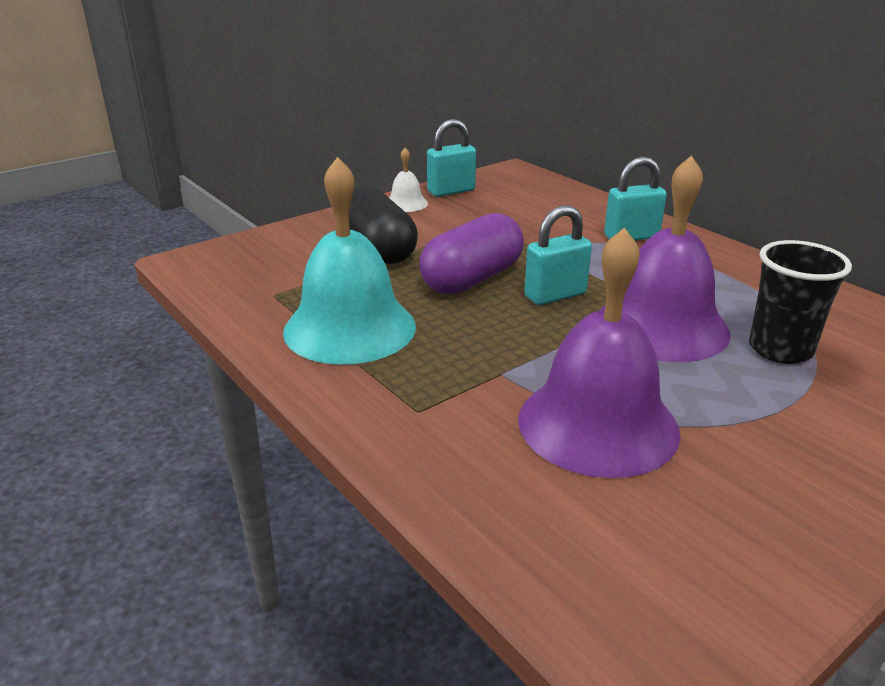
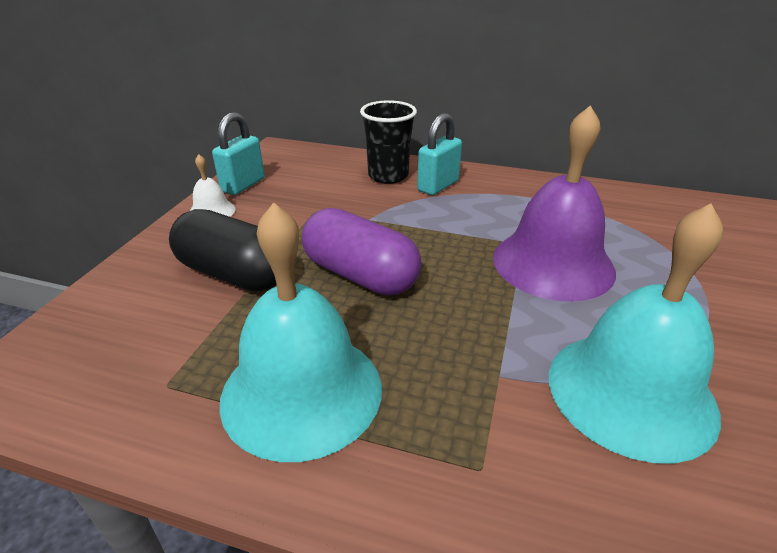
camera: 35 degrees left, 5 degrees up
purple capsule [419,213,524,295] -> purple capsule turned 60 degrees counterclockwise [302,208,421,296]
purple bell [518,227,681,478] -> turquoise bell [549,204,723,463]
turquoise padlock [524,205,592,305] -> none
black cup [749,240,852,364] -> black cup moved to [360,100,417,184]

